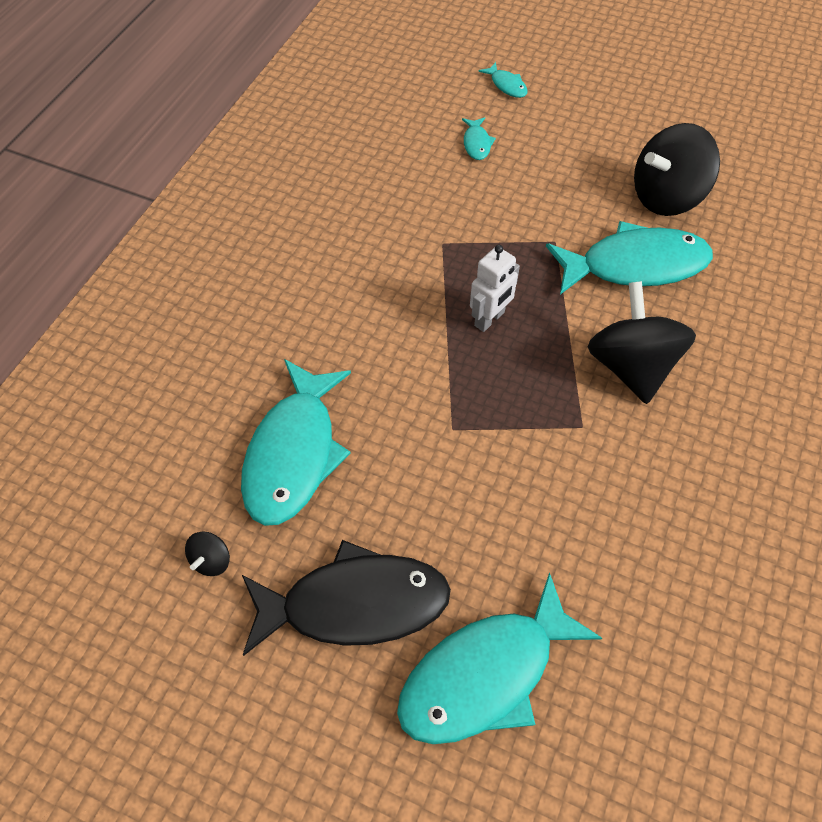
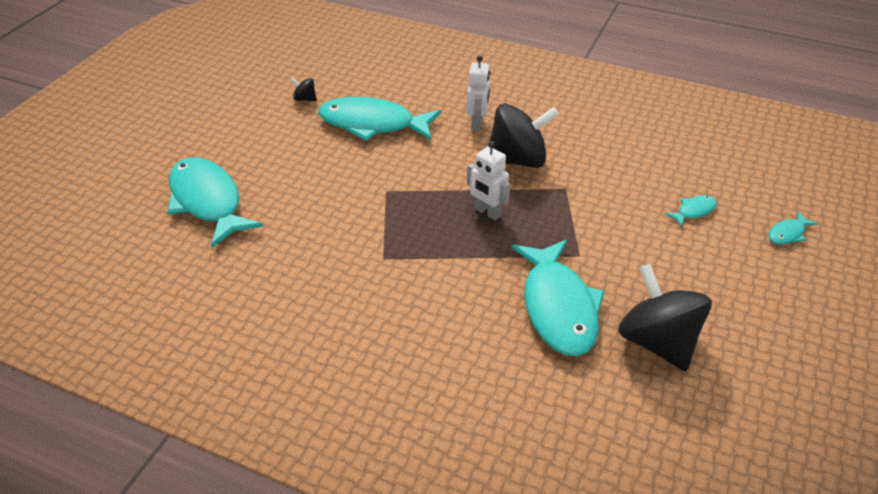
camera: 90 degrees right, 15 degrees down
black fish [242,540,451,656] -> none
turquoise fish [462,117,496,160] -> turquoise fish turned 150 degrees clockwise [665,195,717,226]
black spinning top [588,281,696,404] -> black spinning top moved to [489,103,559,168]
none -> white robot [467,56,490,131]

